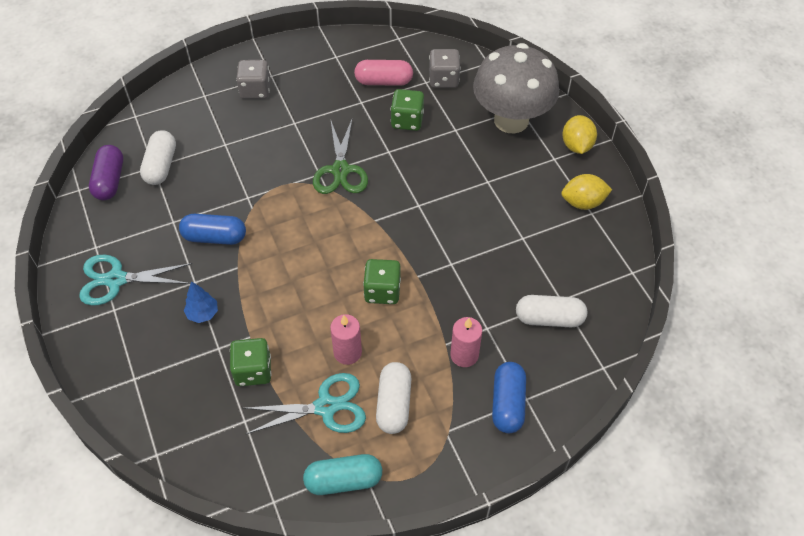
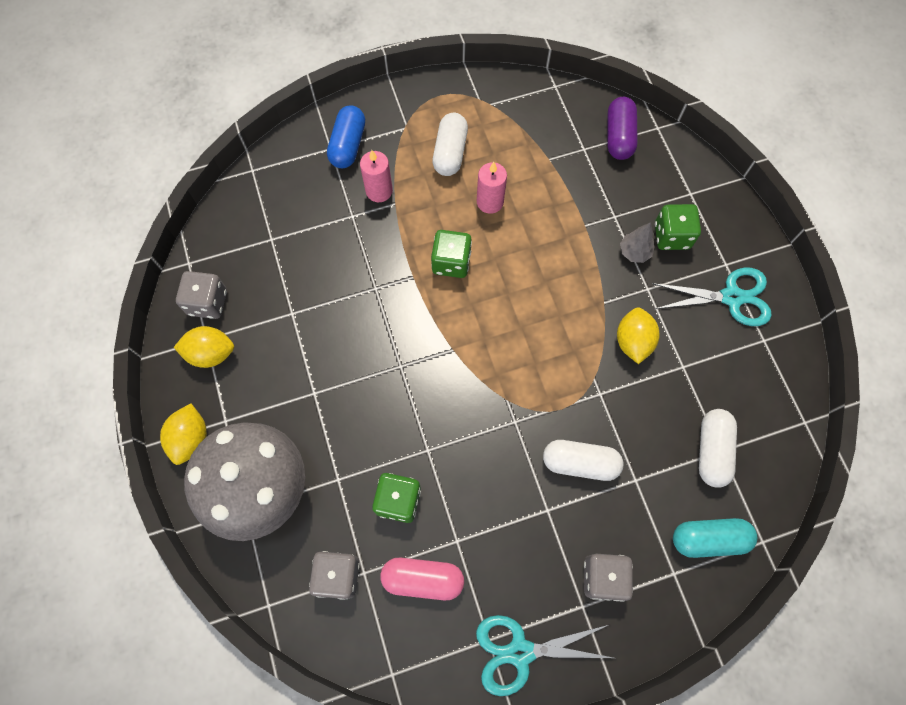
camera: 175 degrees left, 15 degrees up
purple capsule [89,145,123,200] -> purple capsule moved to [608,97,638,160]
blue capsule [179,214,246,245] -> yellow lemon [617,308,660,364]
blue tree [184,281,218,323] -> grey tree [620,222,655,263]
green dice [230,338,271,386] -> green dice moved to [655,204,701,250]
turquoise scissors [243,373,366,434] -> turquoise scissors moved to [476,615,613,696]
turquoise capsule [303,454,382,495] -> turquoise capsule moved to [673,518,757,558]
green scissors [313,117,368,194] -> none
white capsule [516,295,587,327] -> white capsule moved to [543,440,624,481]
none -> grey dice [176,271,227,319]

